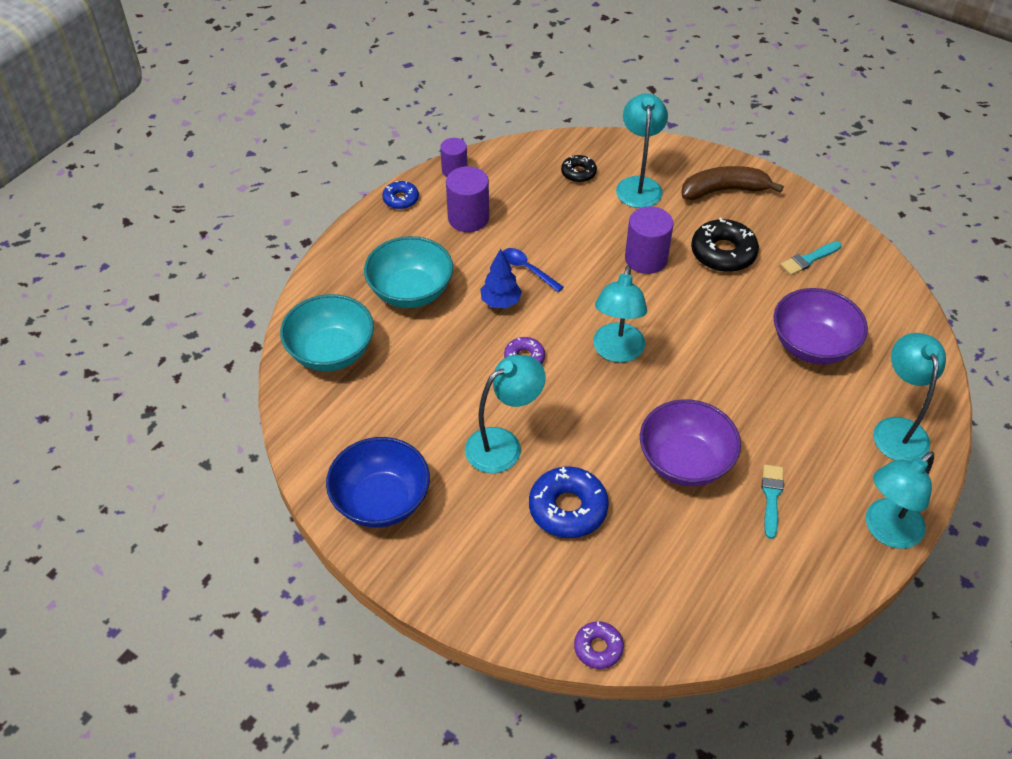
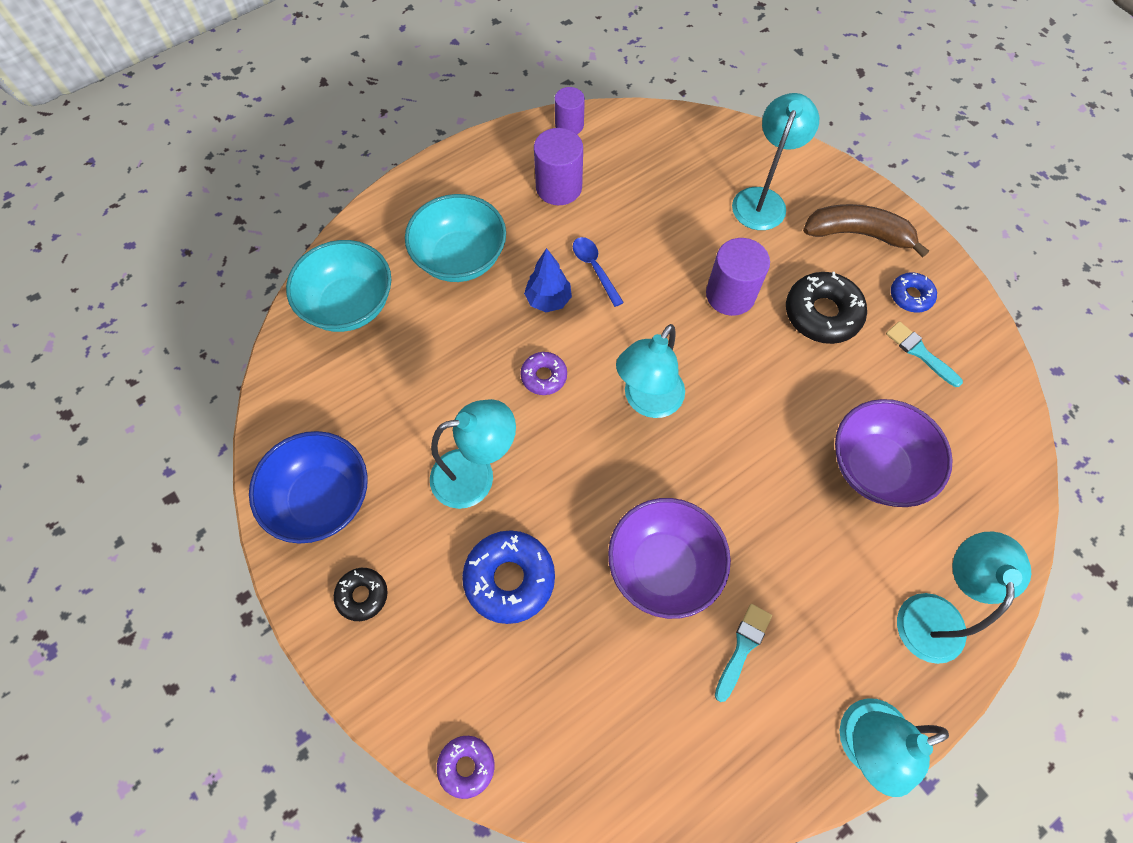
camera: 20 degrees right, 15 degrees up
blue donut [382,181,419,209] -> blue donut moved to [891,272,937,313]
black donut [561,155,597,183] -> black donut moved to [334,568,388,621]
turquoise brush [780,241,842,275] -> turquoise brush turned 60 degrees clockwise [886,321,963,387]

